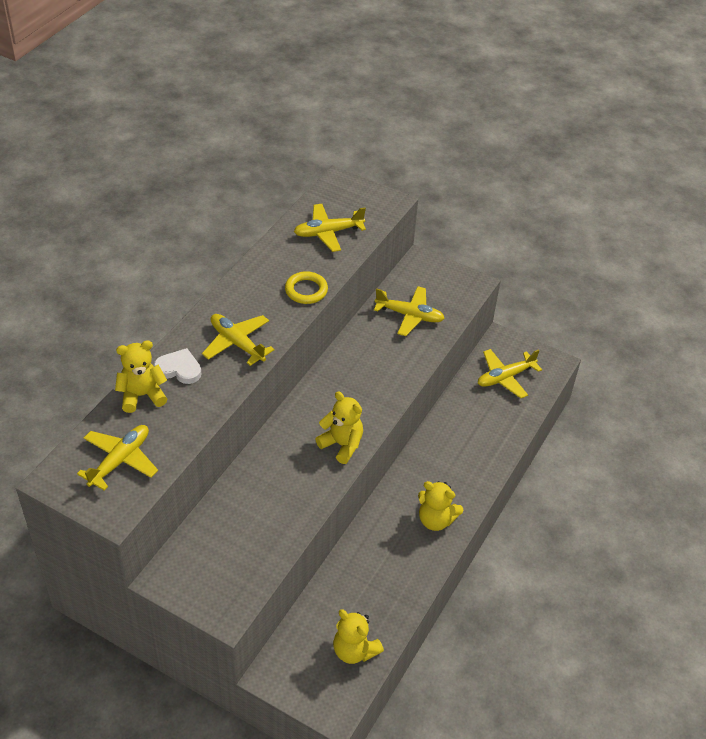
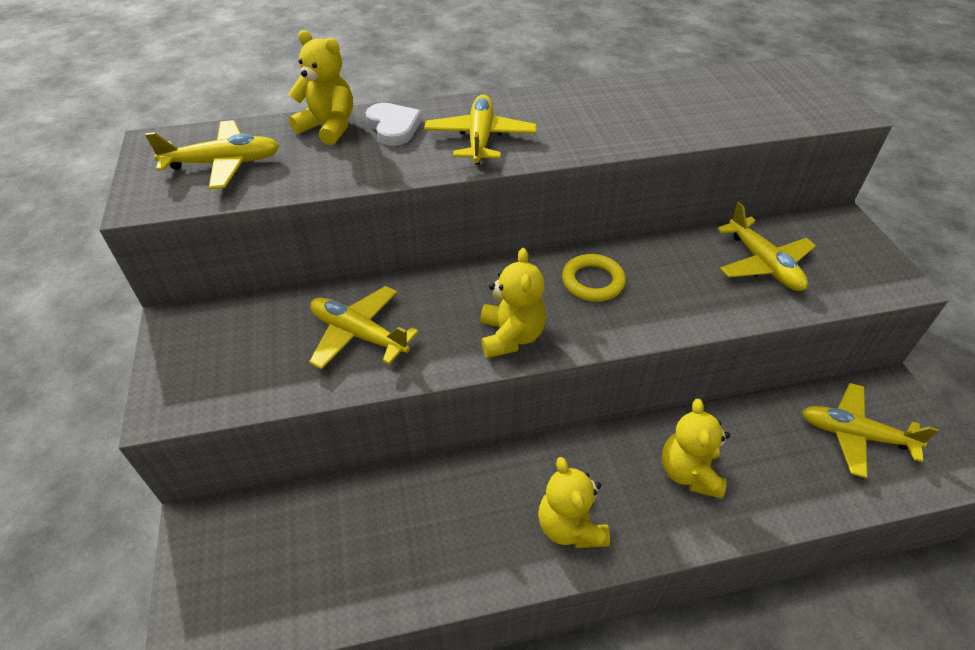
camera: 50 degrees right, 0 degrees up
yellow ring [285,271,328,304] -> yellow ring moved to [562,254,626,302]
yellow plane [294,204,366,252] -> yellow plane moved to [309,286,418,370]
yellow teddy bear [333,609,384,664] -> yellow teddy bear moved to [662,399,730,499]

